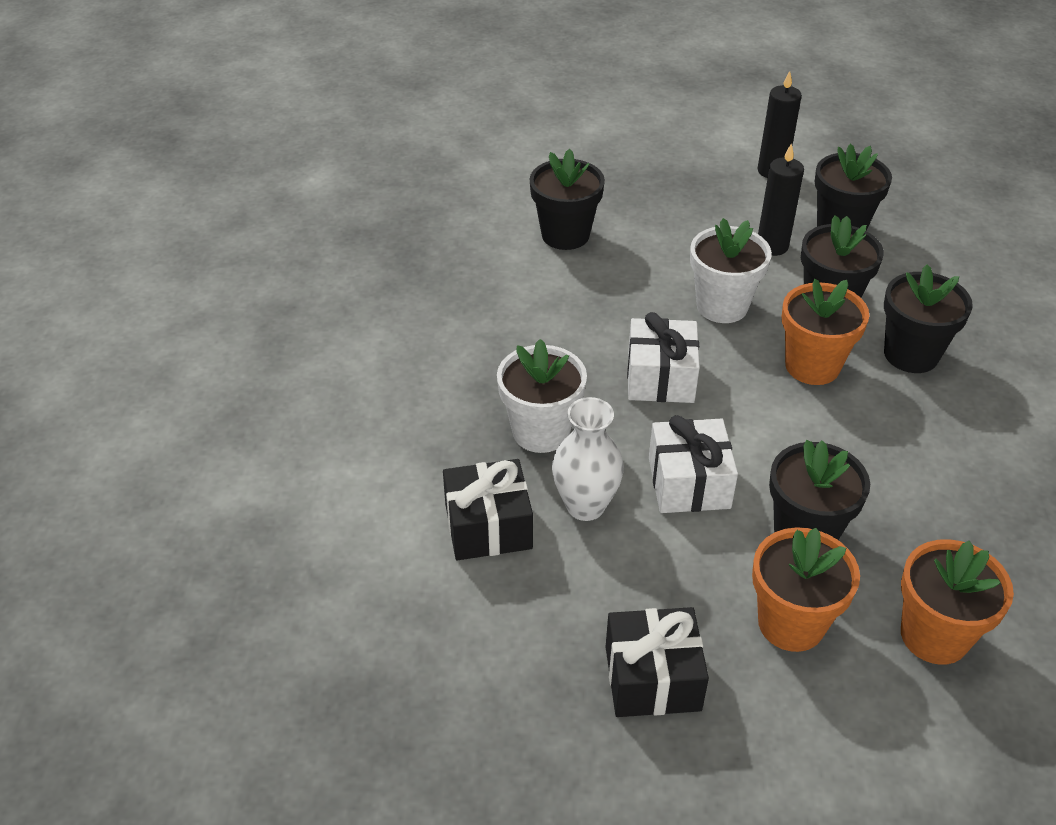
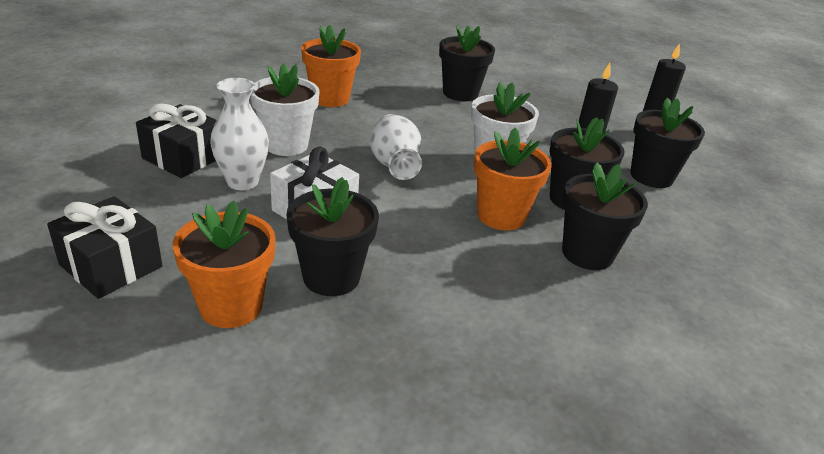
camera: 40 degrees right, 10 degrees down
white gift [627,312,700,403] -> white vase [371,114,422,180]
orange flower pot [901,539,1014,665] -> orange flower pot moved to [301,25,361,107]

